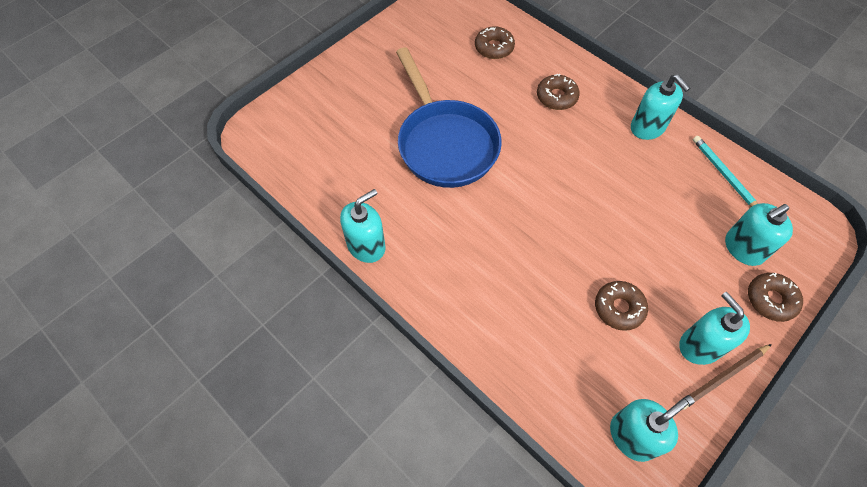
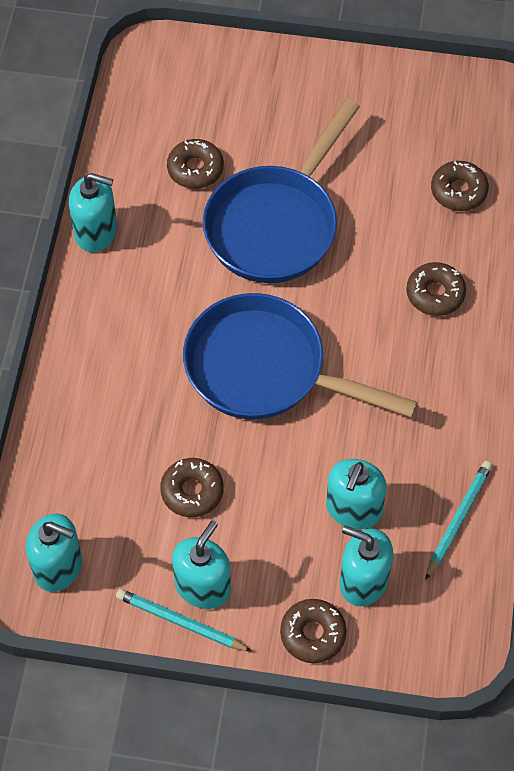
camera: 55 degrees right, 0 degrees up
turquoise soap dispenser [631,74,690,140] -> turquoise soap dispenser moved to [326,459,387,529]
brown pencil [682,344,772,410] -> turquoise pencil [116,589,252,652]
none -> brown donut [167,139,224,189]
none -> blue pan [183,293,418,420]

